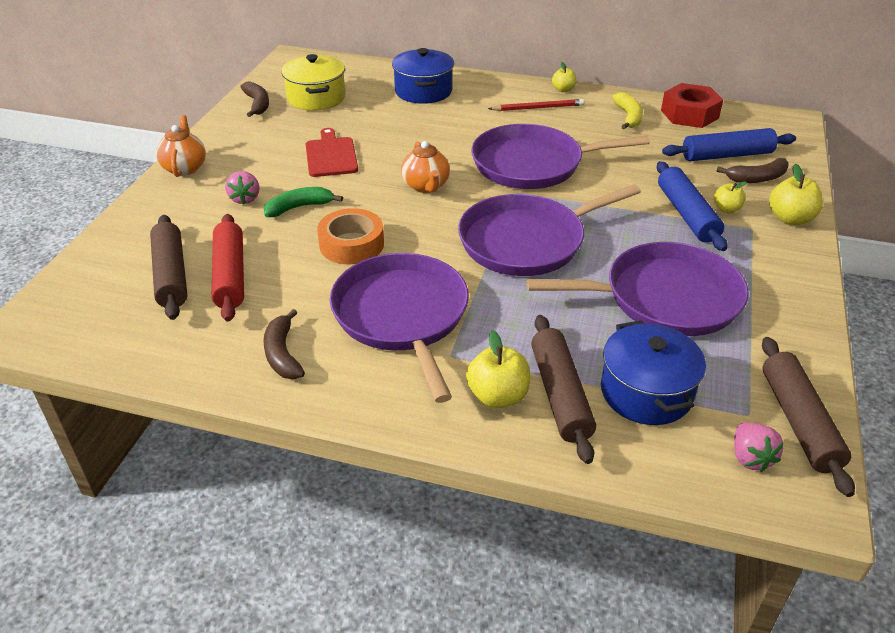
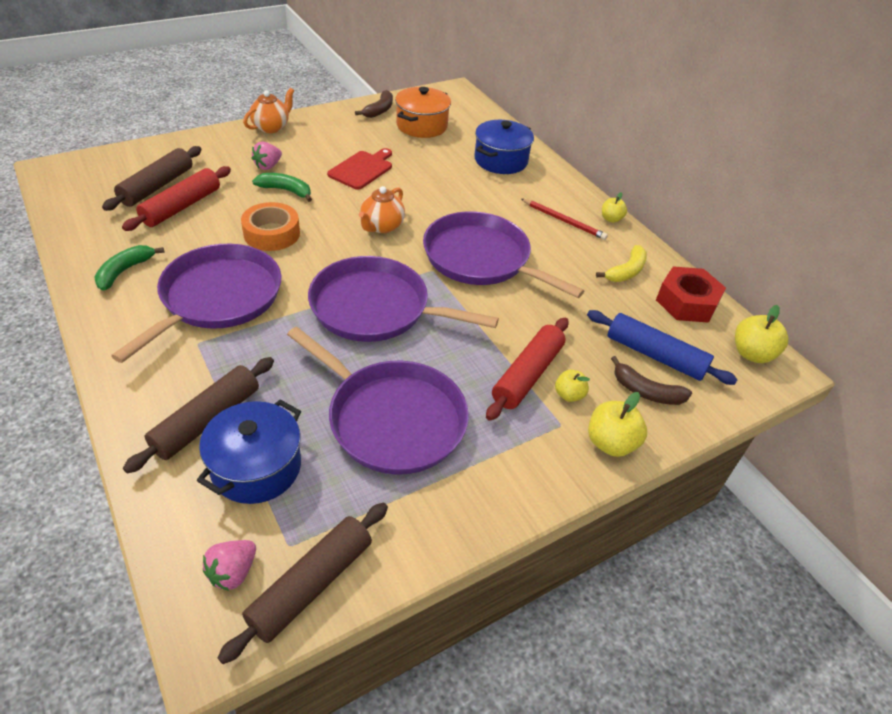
camera: 40 degrees right, 5 degrees up
brown banana [263,309,305,379] -> green banana [94,245,164,291]
yellow pot [281,54,345,111] -> orange pot [395,87,451,138]
yellow apple [466,330,530,408] -> yellow apple moved to [735,305,788,363]
blue rolling pin [657,161,727,251] -> red rolling pin [486,318,568,421]

